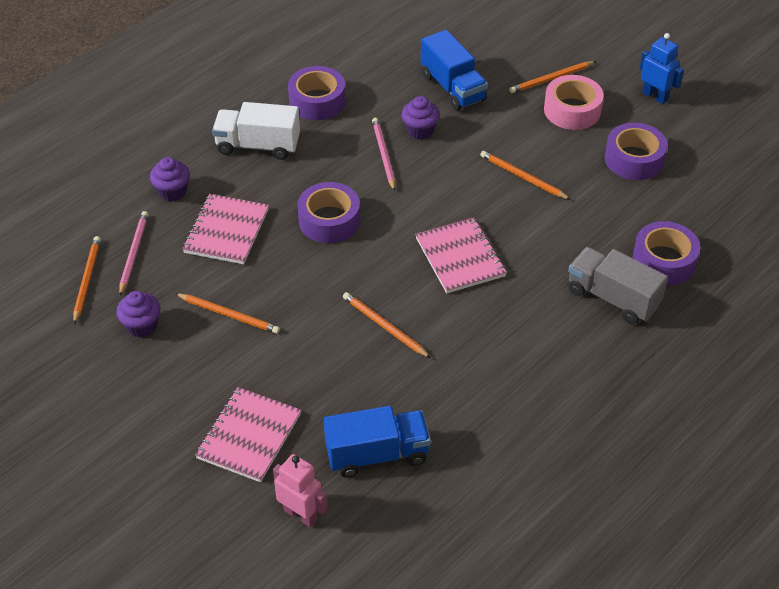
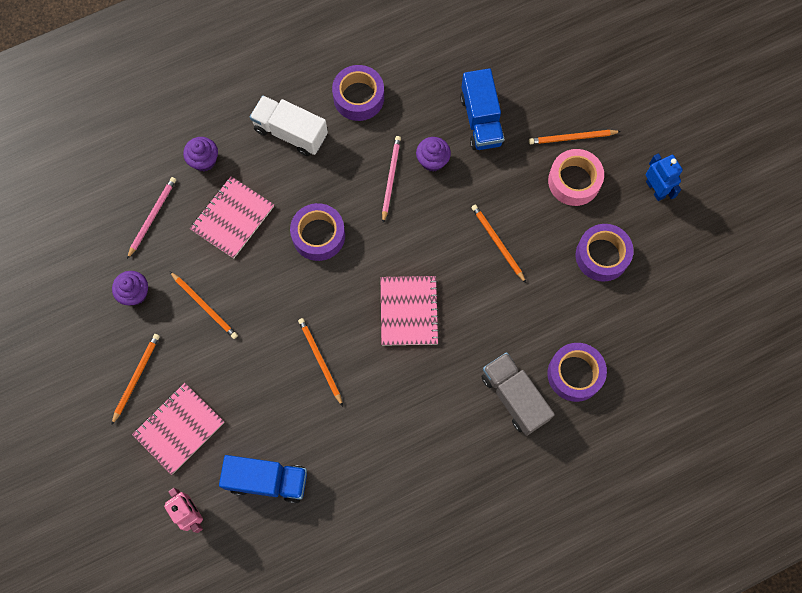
camera: 20 degrees right, 25 degrees up
orange pencil [73,236,101,324] -> orange pencil moved to [111,334,160,425]

